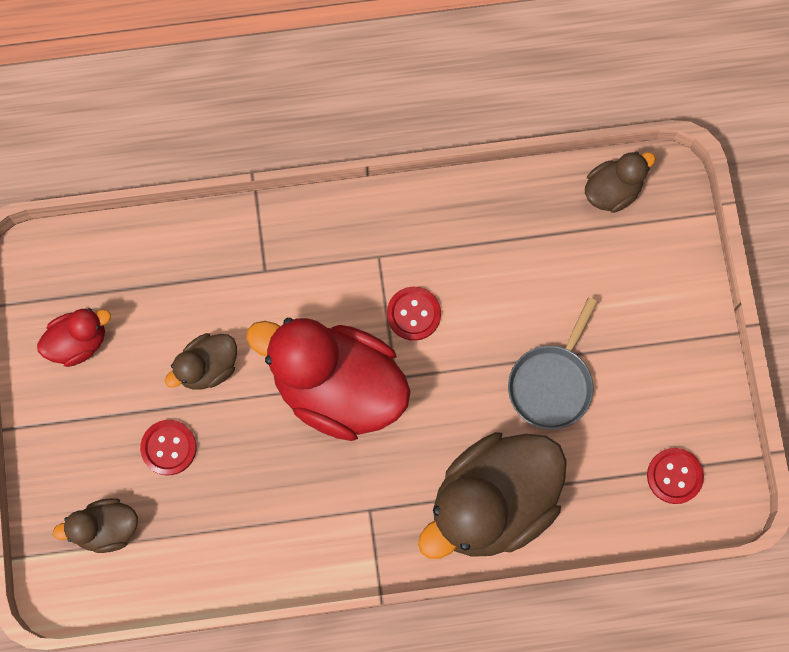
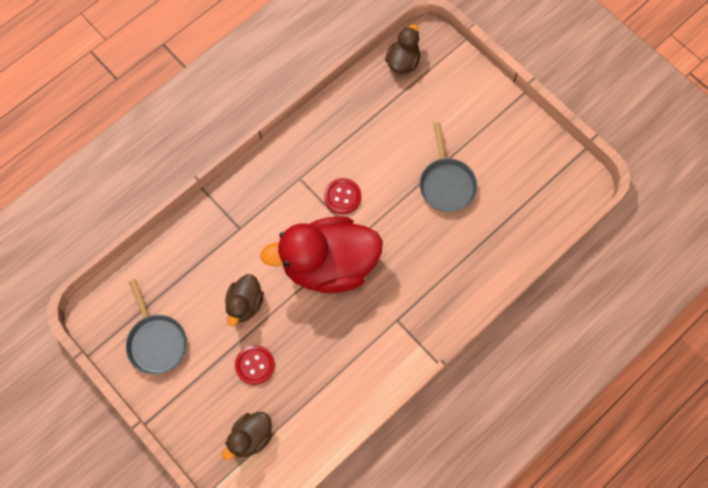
camera: 35 degrees left, 5 degrees down
red duck [37,308,111,367] -> grey pan [126,279,187,375]
brown duck [418,432,567,559] -> none
red button [647,448,704,504] -> none

